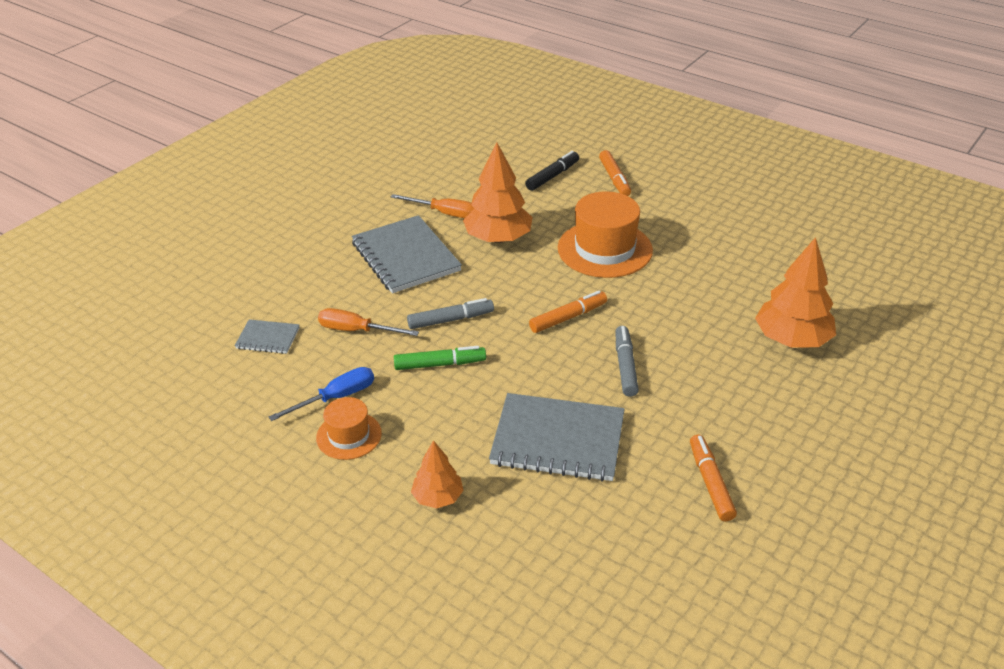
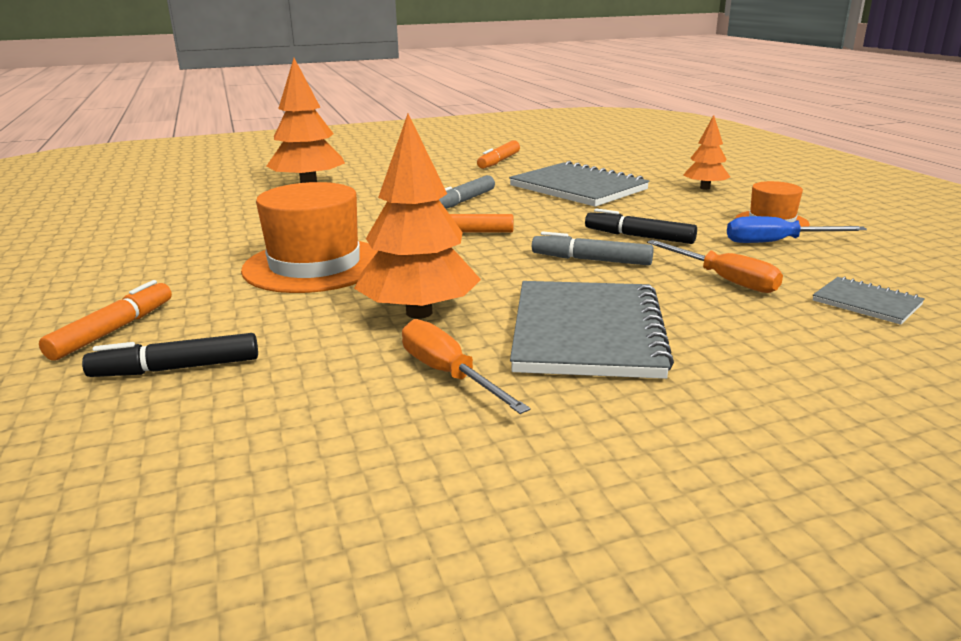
camera: 145 degrees left, 15 degrees down
green marker [394,346,486,370] -> black marker [585,208,697,244]

